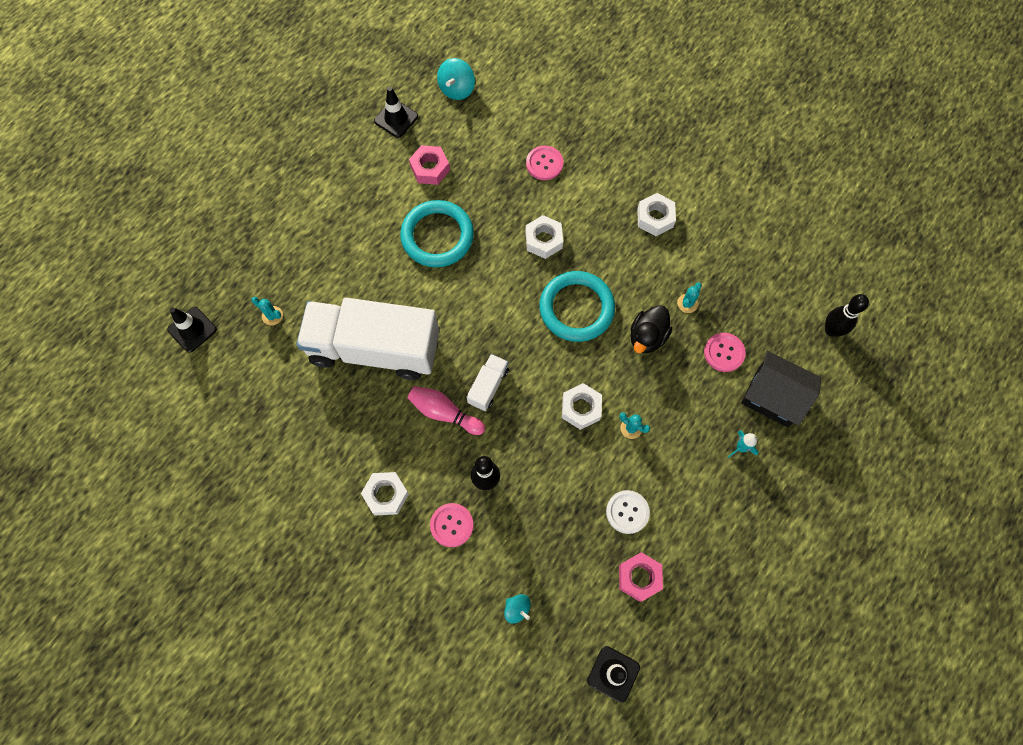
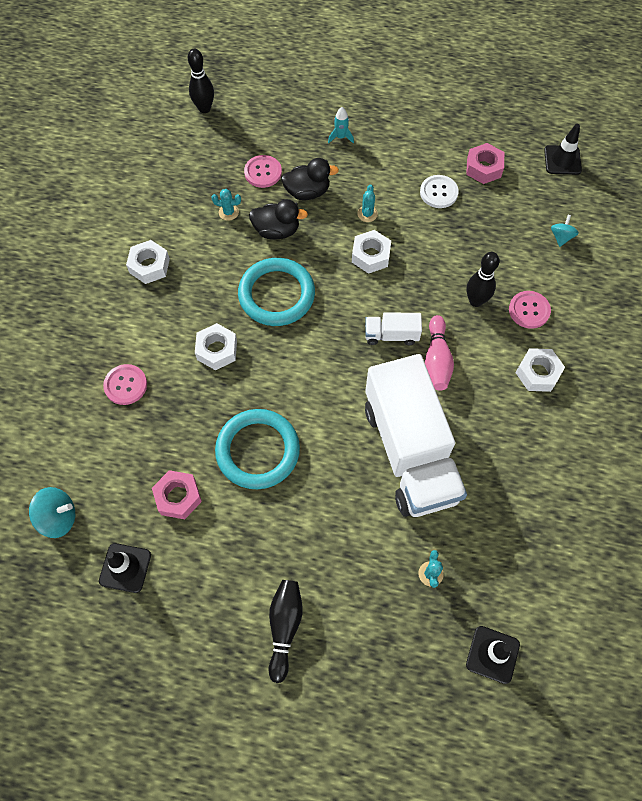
camera: 115 degrees left, 5 degrees down
black house [741,351,821,427] -> none
none -> black bowling pin [269,580,303,683]
none -> black duck [281,158,339,200]

